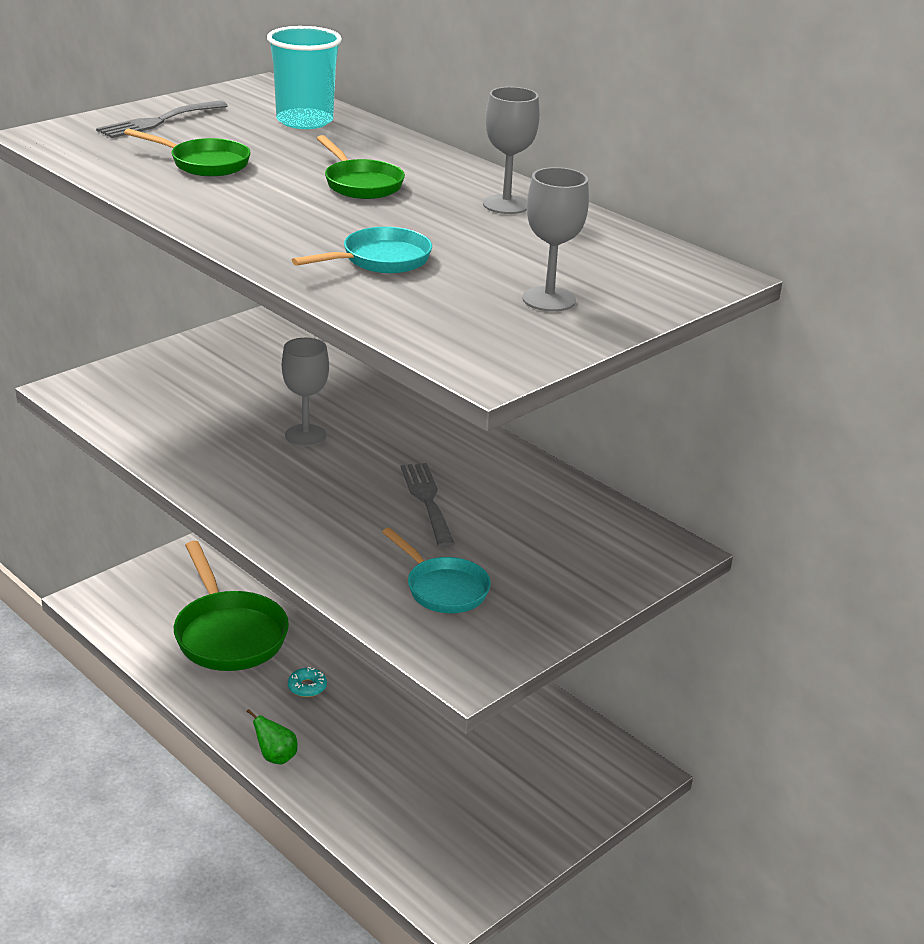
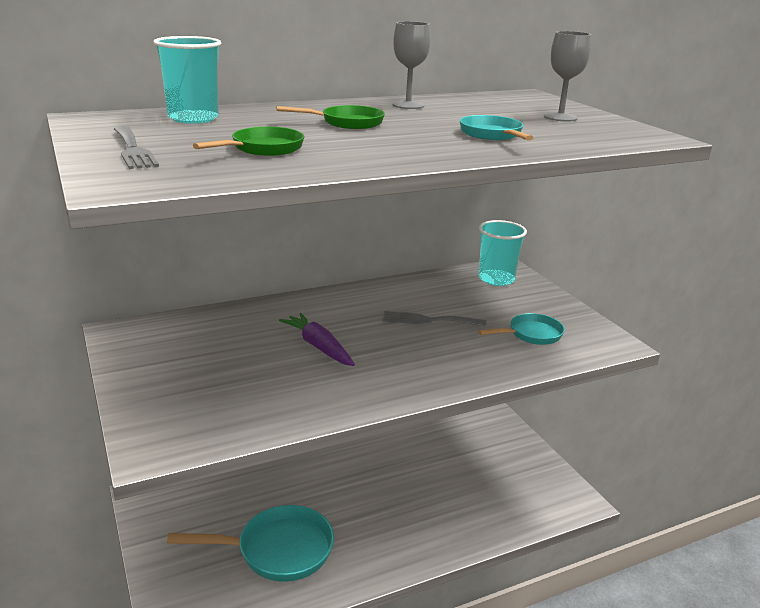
camera: 70 degrees left, 5 degrees down
green pan [174,541,289,671] -> turquoise pan [167,505,334,582]
green pear [247,709,298,764] -> none
grey goblet [282,338,329,447] -> purple carrot [279,313,355,366]
turquoise donut [288,666,327,697] -> none
none -> turquoise cup [479,220,527,286]

